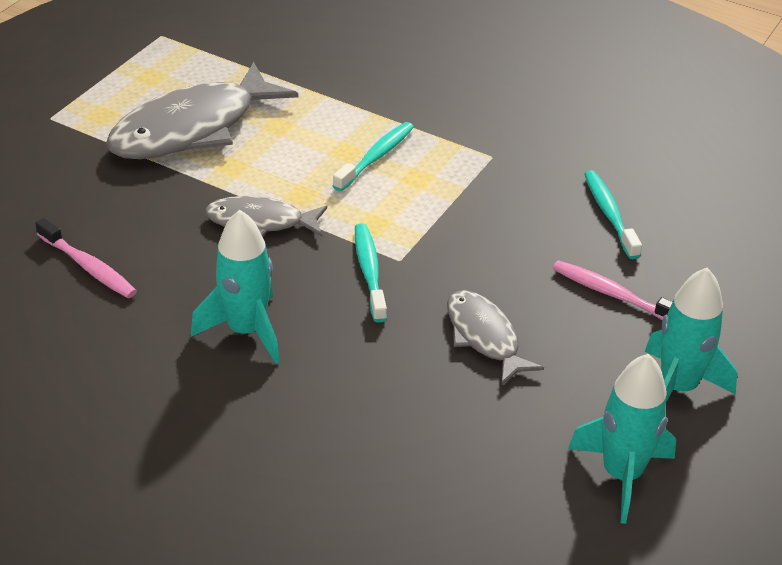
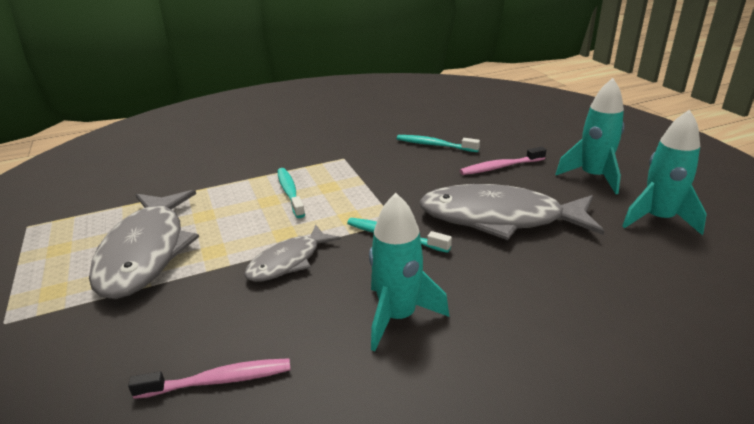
camera: 50 degrees left, 10 degrees down
grey fish [447,290,544,386] -> grey fish [419,184,604,240], size x1.81

